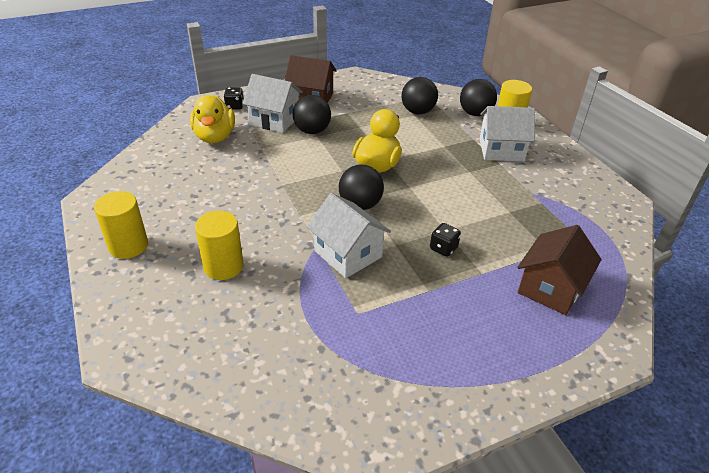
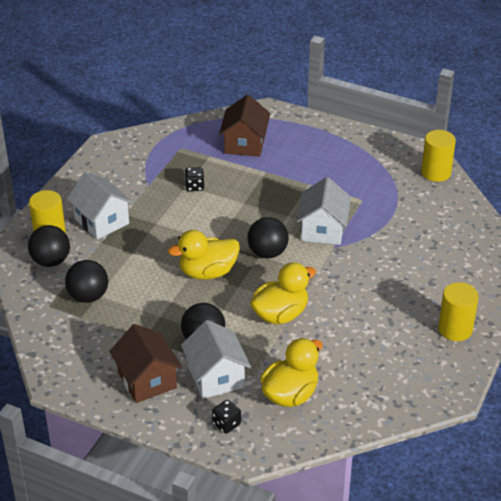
camera: 130 degrees left, 0 degrees up
yellow cylinder [195,211,243,280] -> yellow cylinder moved to [421,130,456,182]
black dice [430,223,461,257] -> black dice moved to [184,167,204,191]
brown house [517,225,602,315] -> brown house turned 75 degrees counterclockwise [219,94,270,157]
none -> yellow duck [250,262,316,324]

